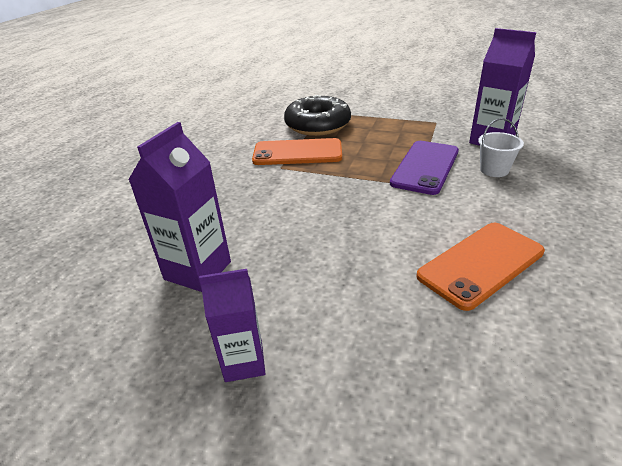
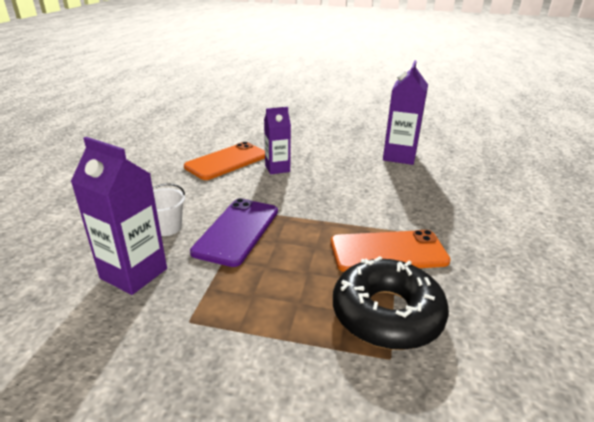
camera: 170 degrees right, 5 degrees down
purple carton [199,269,266,382] -> purple carton moved to [264,107,291,174]

